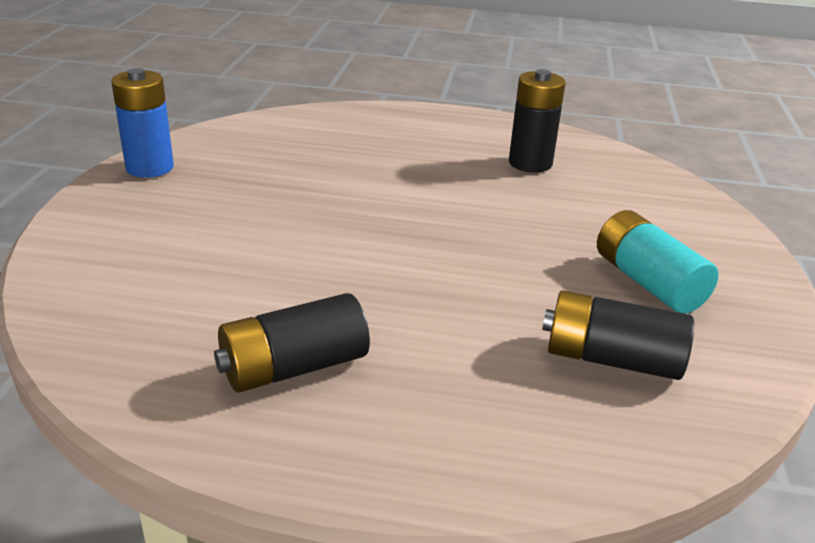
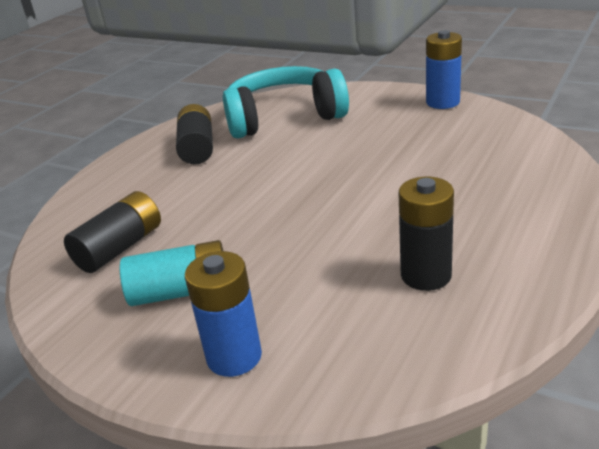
camera: 115 degrees right, 0 degrees up
none -> blue battery [185,251,262,377]
none -> turquoise headphones [223,66,349,138]

